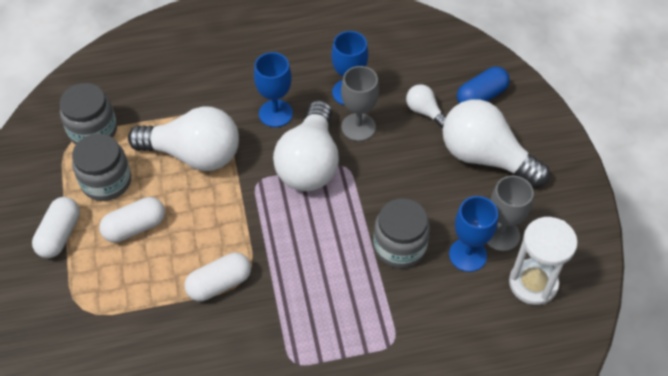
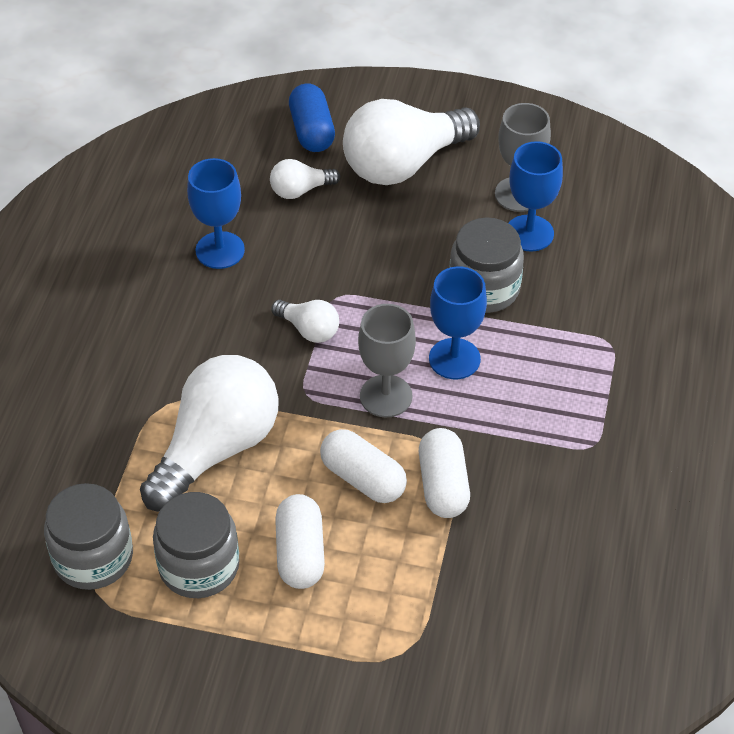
camera: 65 degrees left, 5 degrees down
white capsule [32,197,80,258] -> white capsule moved to [320,429,407,503]
blue goblet [254,52,293,127] -> blue goblet moved to [429,266,487,379]
white light bulb [273,100,339,191] -> white light bulb [271,300,339,343], size x0.47
grey goblet [341,66,379,141] -> grey goblet moved to [358,304,416,418]
white hourglass [509,217,578,305] -> none

